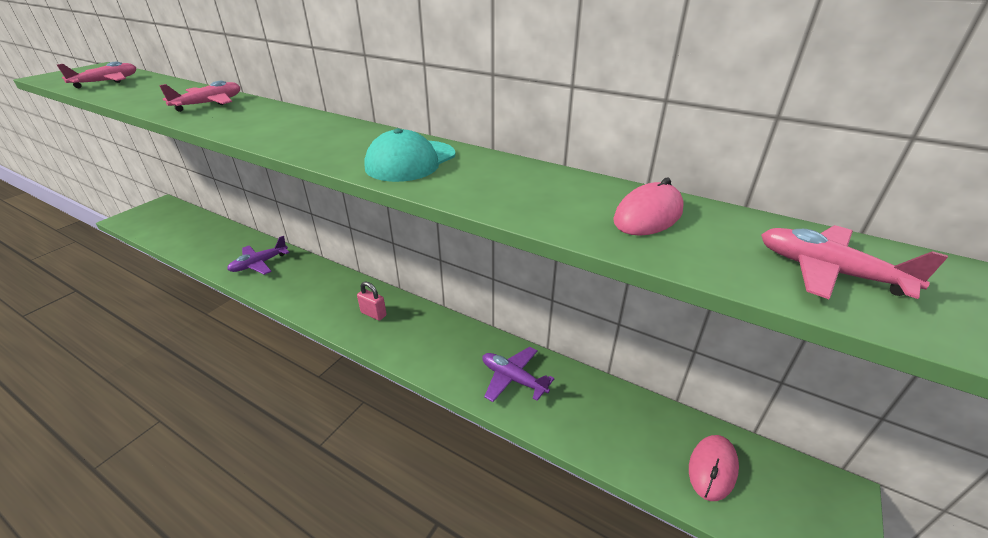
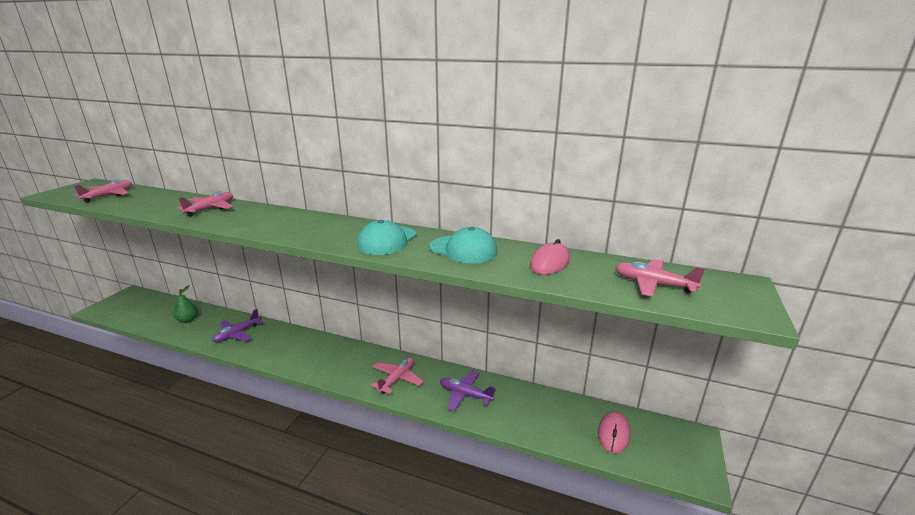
camera: 10 degrees left, 10 degrees down
pink padlock [357,282,387,321] -> none
none -> green pear [174,285,198,323]
none -> pink plane [371,357,424,394]
none -> turquoise cap [429,227,497,264]

